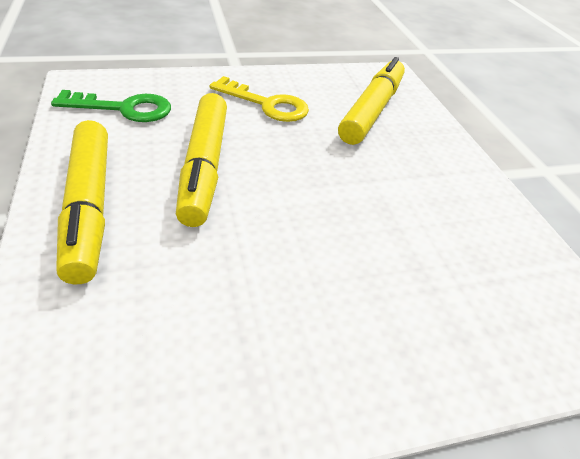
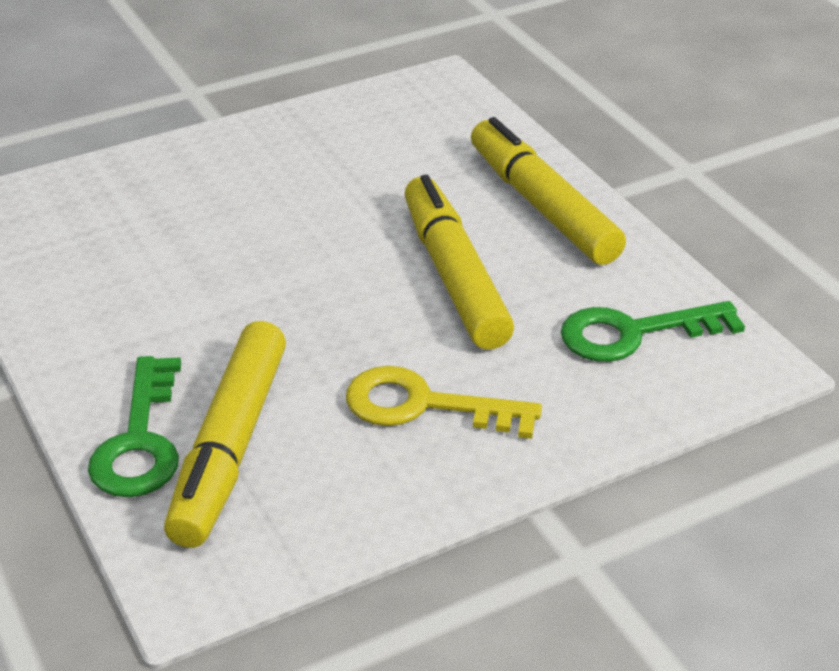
camera: 170 degrees right, 5 degrees down
none -> green key [88,356,181,497]

